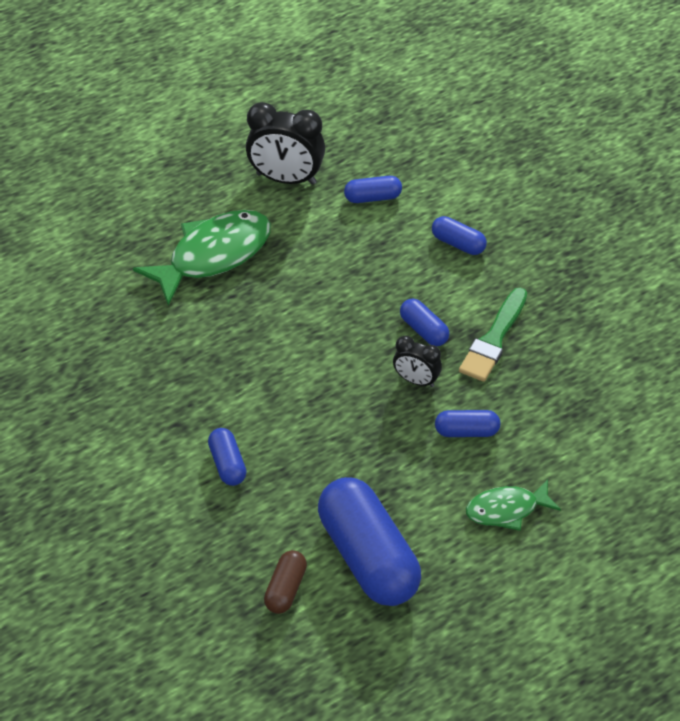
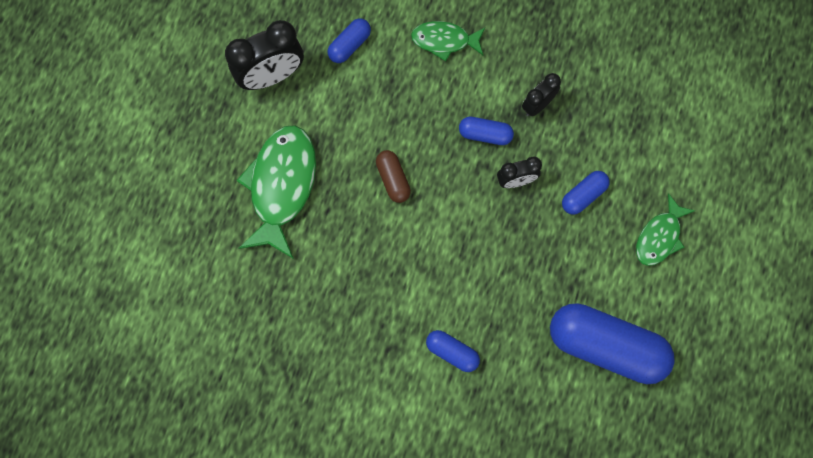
camera: 40 degrees left, 25 degrees up
brown capsule [264,550,307,614] -> brown capsule moved to [376,150,411,203]
blue capsule [432,216,487,255] -> green fish [411,21,485,61]
green brush [459,288,527,382] -> black clock [522,73,561,116]

